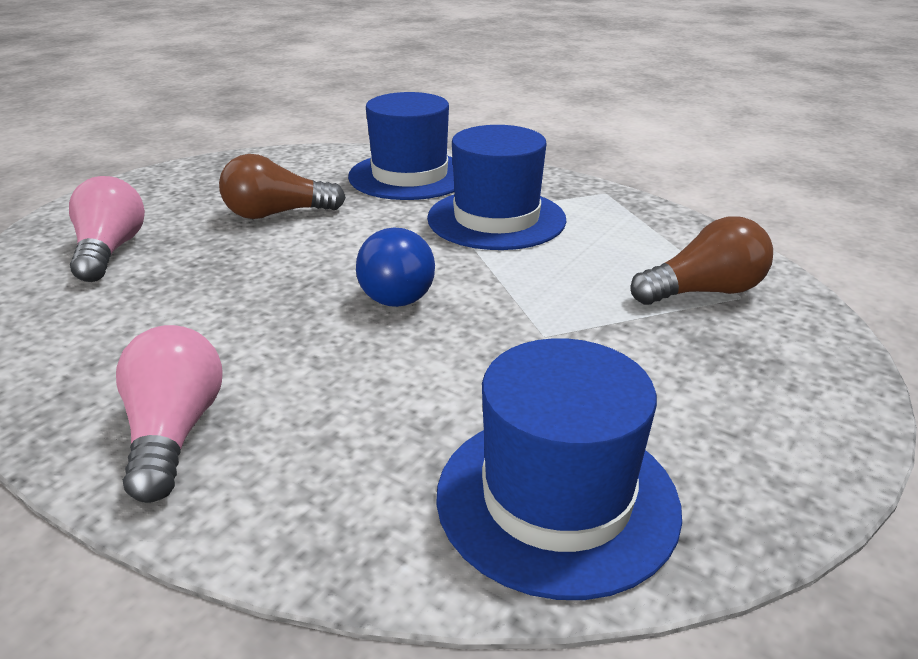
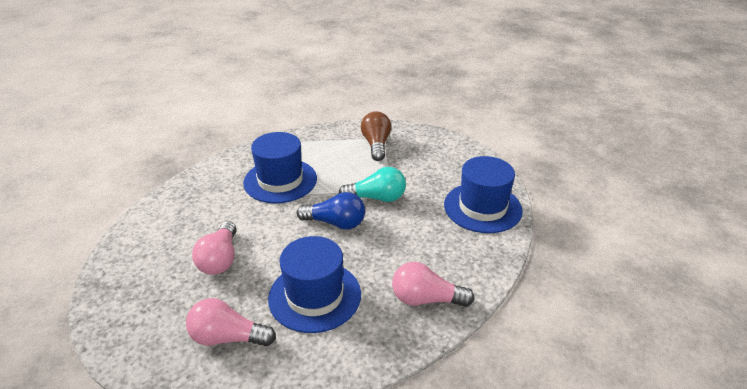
camera: 75 degrees left, 5 degrees up
brown light bulb [219,154,346,219] -> pink light bulb [192,221,237,275]
blue hat [348,92,455,200] -> blue hat moved to [268,236,361,333]
none -> turquoise light bulb [339,167,406,202]

